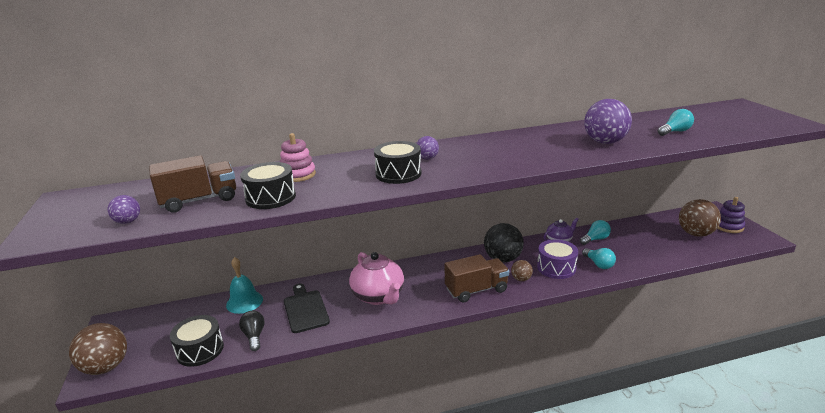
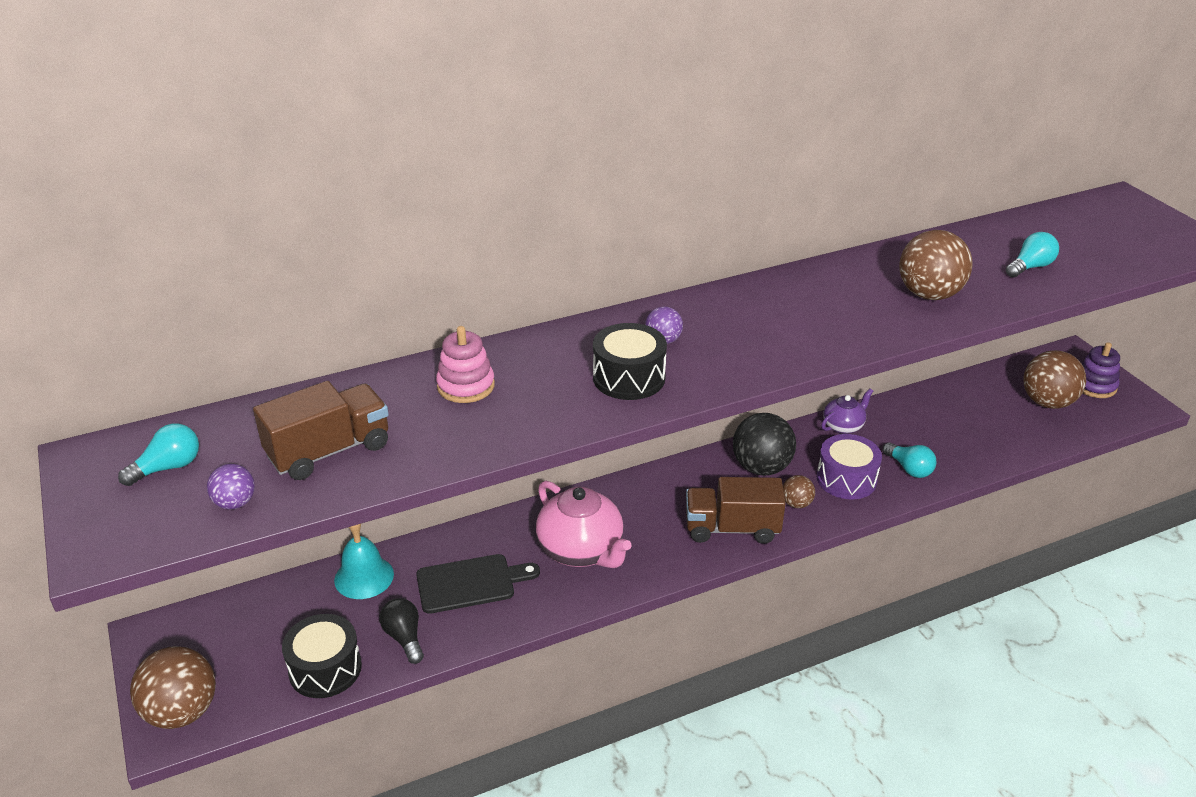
camera: 10 degrees left, 10 degrees up
black drum [240,162,296,209] -> none
black cutting board [284,284,330,333] -> black cutting board turned 105 degrees clockwise [416,554,540,614]
brown truck [444,254,509,302] -> brown truck turned 150 degrees counterclockwise [686,477,786,544]
turquoise light bulb [580,220,611,245] -> turquoise light bulb moved to [118,423,199,486]
purple ball [584,99,632,144] -> brown ball [899,230,973,300]

